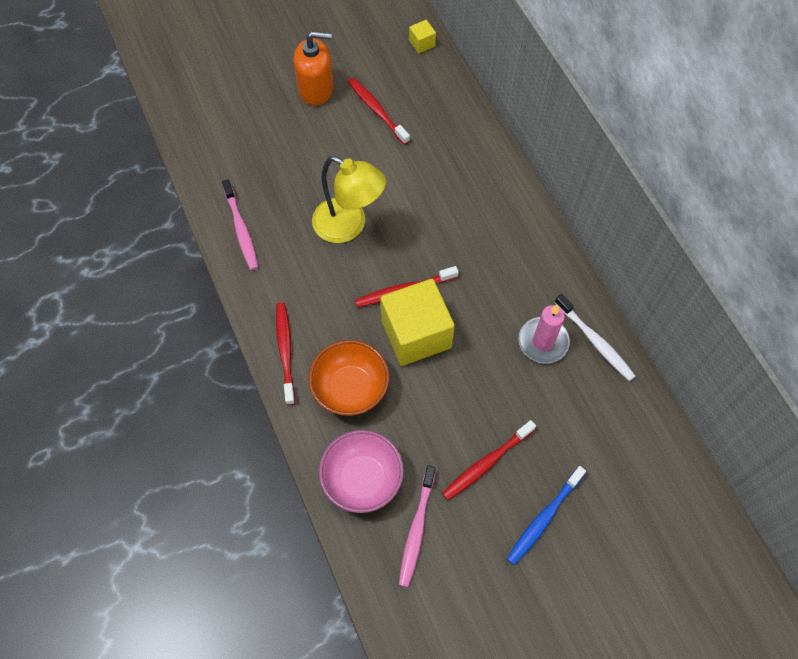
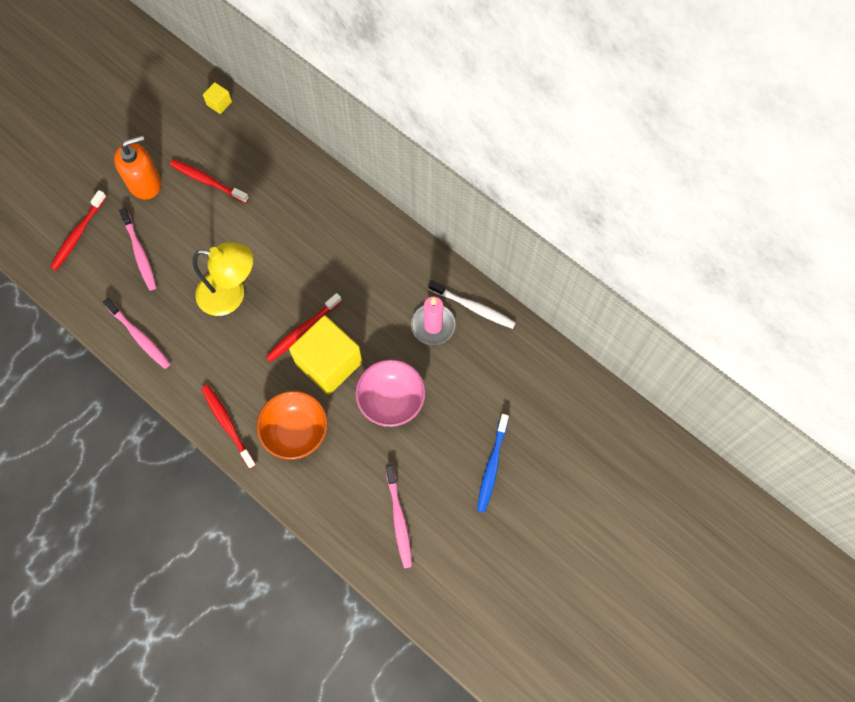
camera: 25 degrees left, 5 degrees up
pink bowl [319,430,404,513] -> pink bowl moved to [355,359,426,427]
red toothbrush [442,420,536,500] -> red toothbrush moved to [50,190,106,270]
none -> pink toothbrush [119,208,157,291]

